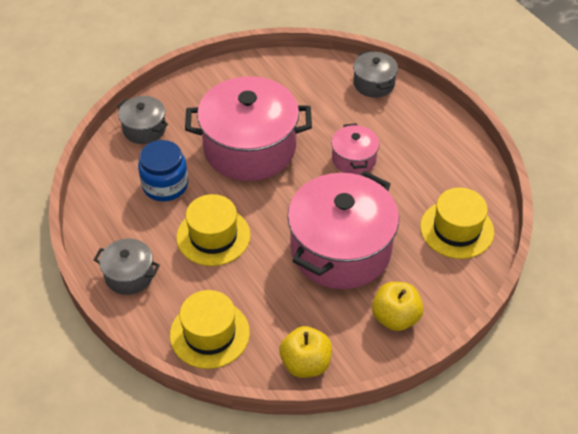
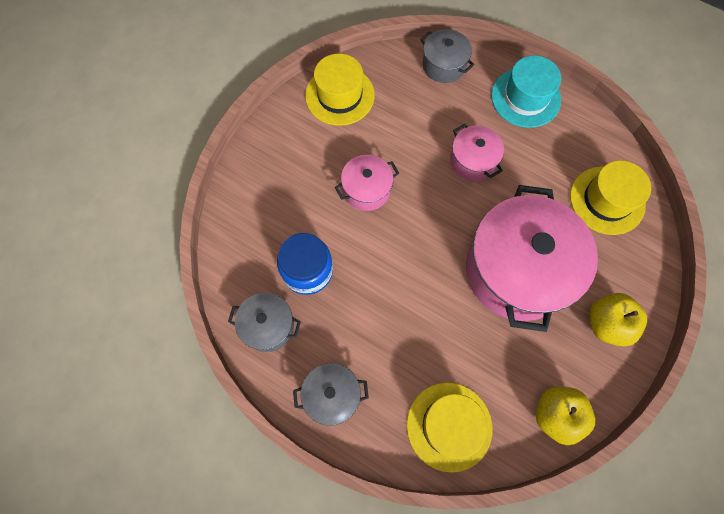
camera: 25 degrees left, 20 degrees up
grey pot [117,96,168,144] -> grey pot moved to [228,293,301,352]
yellow hat [176,194,250,266] -> yellow hat moved to [305,54,375,126]
pink pot [185,76,312,181] -> pink pot [335,155,399,211], size x0.48
none -> turquoise hat [491,56,561,128]

